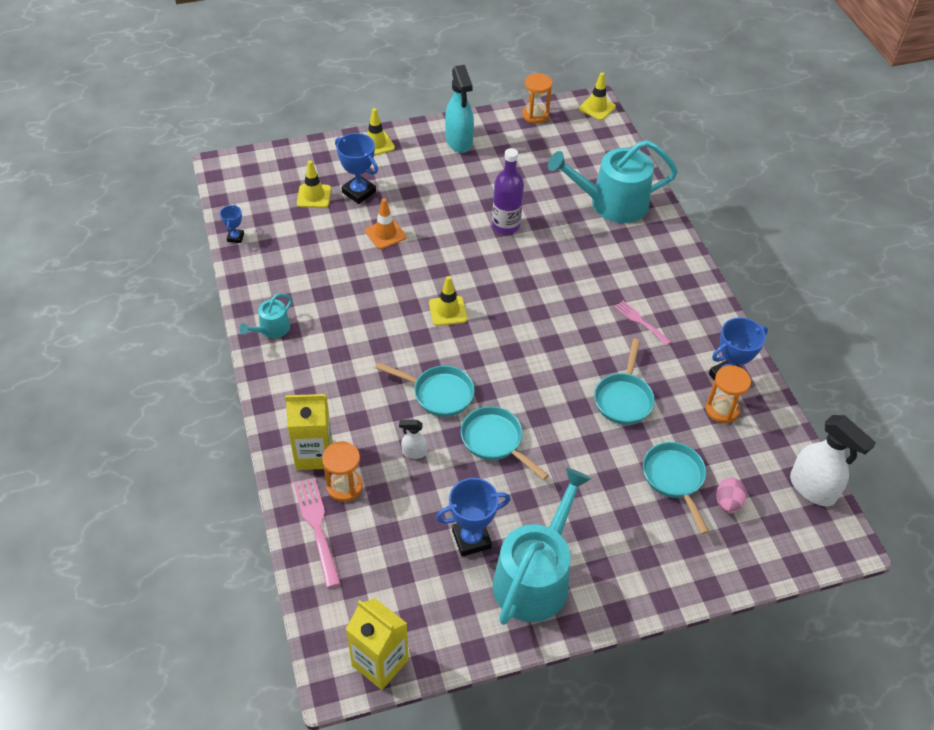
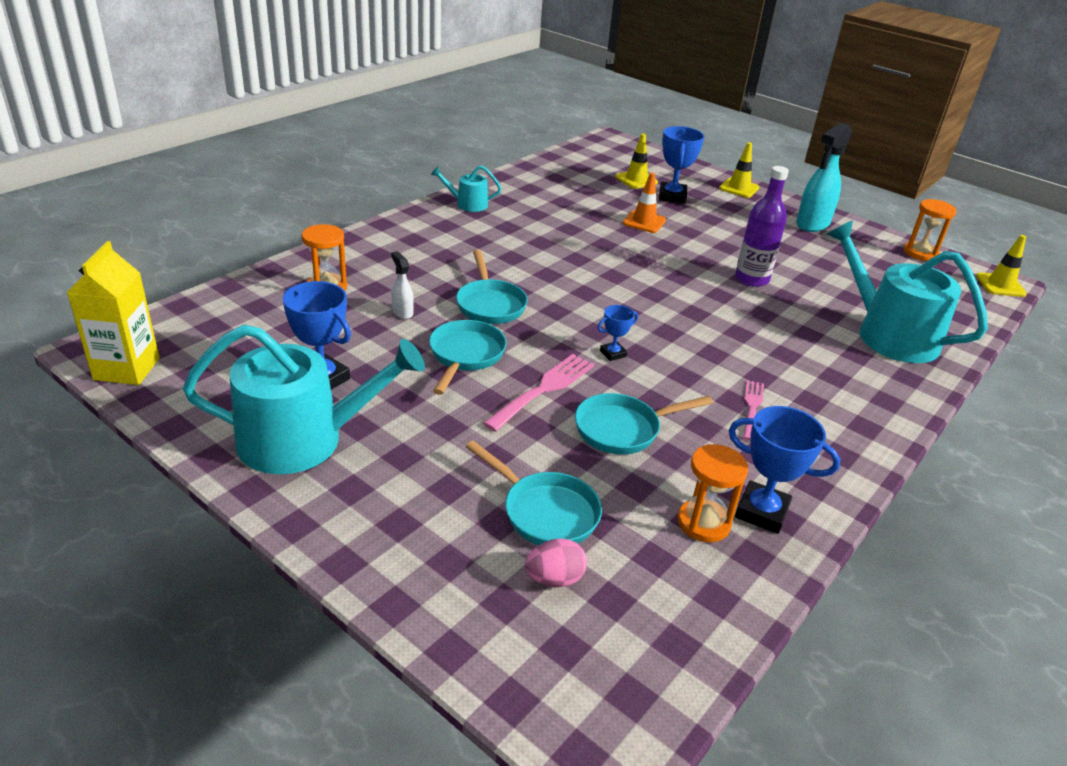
camera: 55 degrees right, 15 degrees down
blue trophy [220,205,244,243] -> blue trophy moved to [597,305,638,361]
yellow carton [285,394,332,470] -> none
pink fork [294,478,341,588] -> pink fork moved to [483,354,594,432]
yellow traffic cone [429,276,467,326] -> none
turquoise pan [643,442,709,534] -> turquoise pan turned 90 degrees clockwise [466,441,602,545]
white spray bottle [790,415,876,506] -> none

